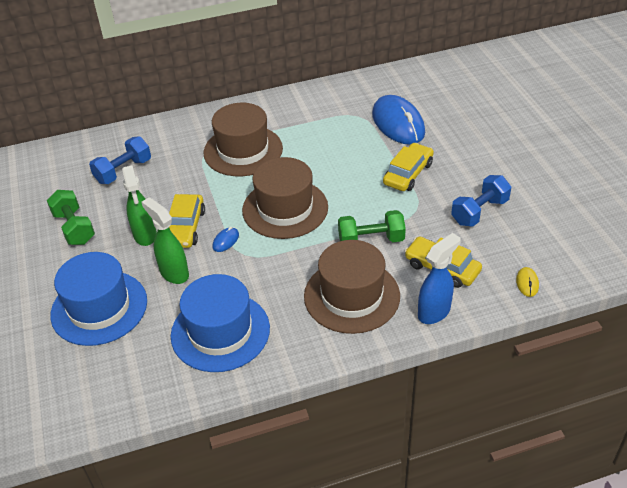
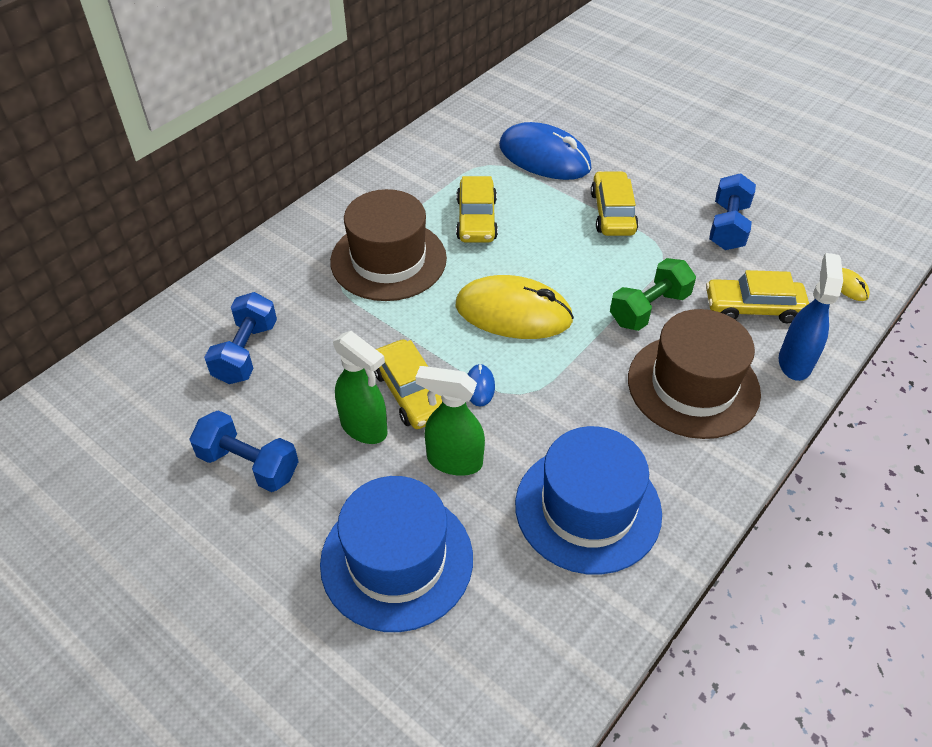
camera: 35 degrees left, 5 degrees up
green dumbbell [47,190,95,245] -> blue dumbbell [189,410,299,492]
brown hat [242,157,328,239] -> yellow mouse [456,275,574,339]
none -> yellow car [456,176,498,243]

